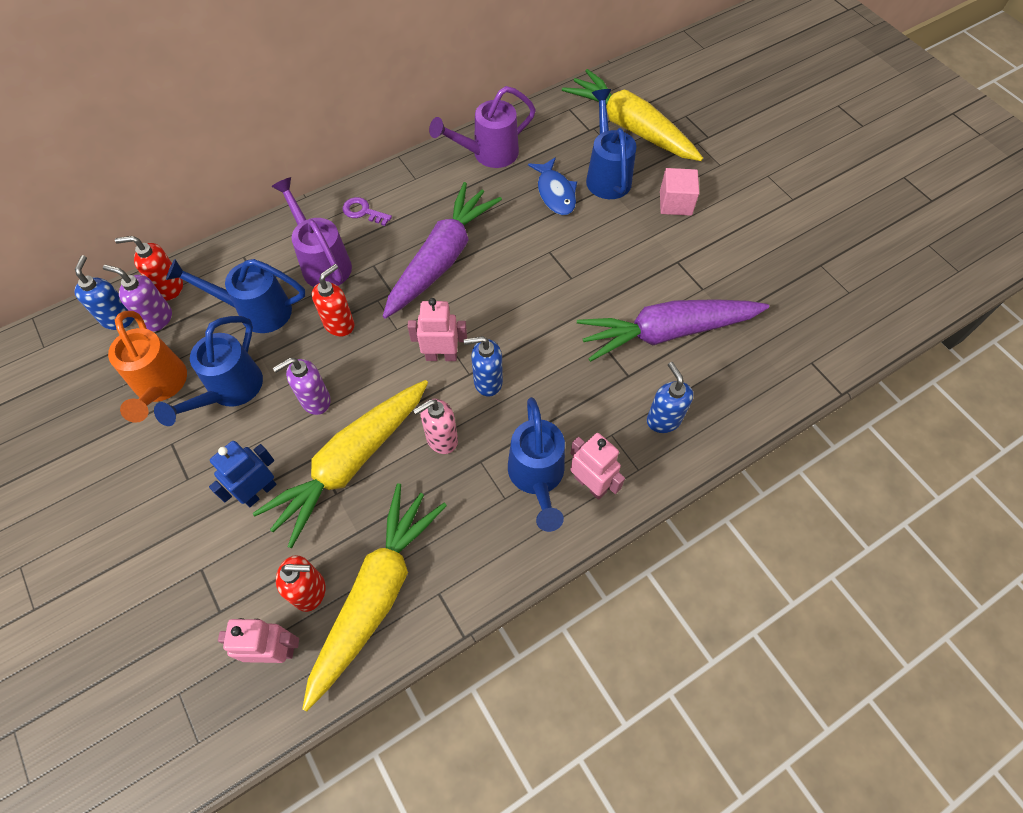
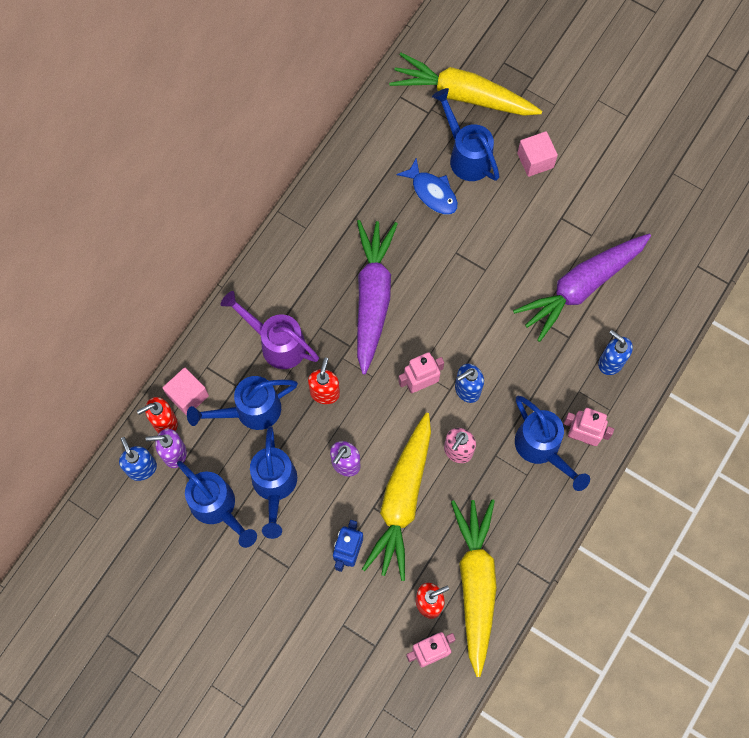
camera: 25 degrees left, 10 degrees up
orange watering can [108,311,187,423] -> blue watering can [177,461,257,548]
purple key [342,197,392,226] -> none
purple watering can [429,86,536,168] -> none
none -> pink cube [163,367,209,416]

